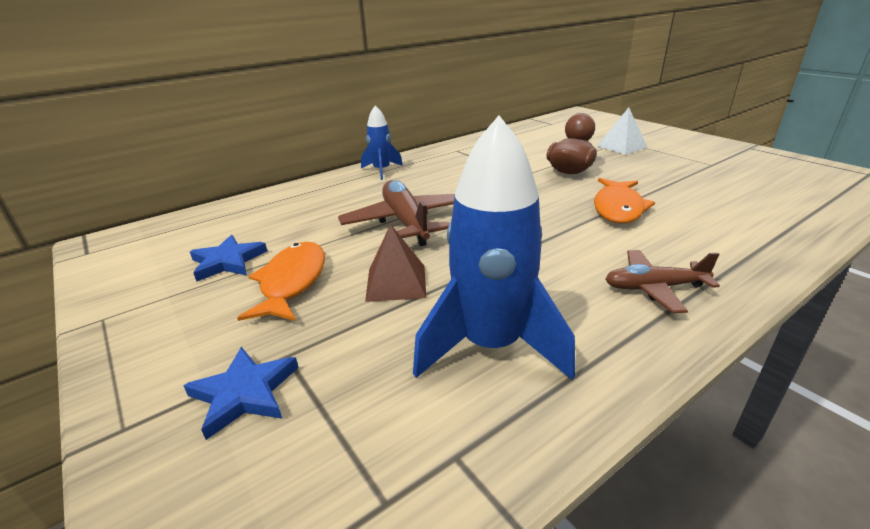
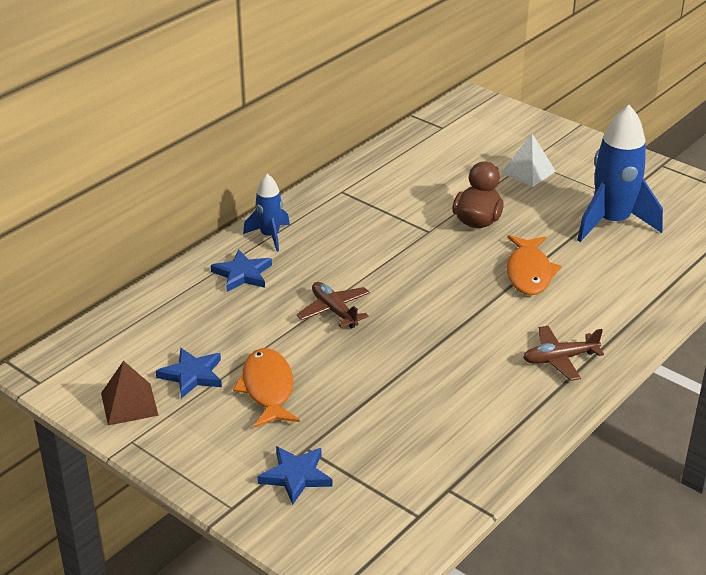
camera: 15 degrees left, 5 degrees up
brown plane [338,180,455,246] -> brown plane [296,282,370,329], size x0.64
brown pyramid [365,224,426,302] -> brown pyramid moved to [101,361,159,425]
blue rocket [413,115,575,380] -> blue rocket moved to [577,105,663,242]
none -> blue star [211,250,272,292]

